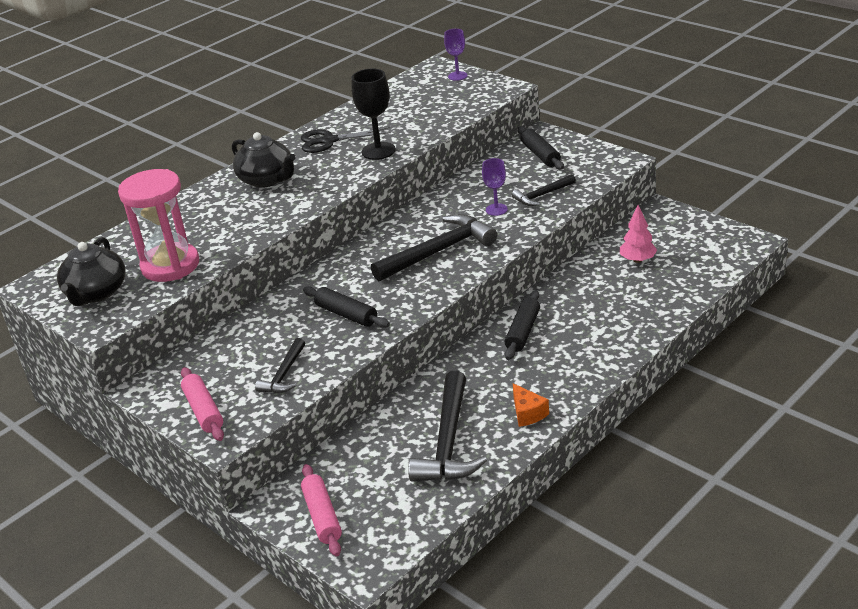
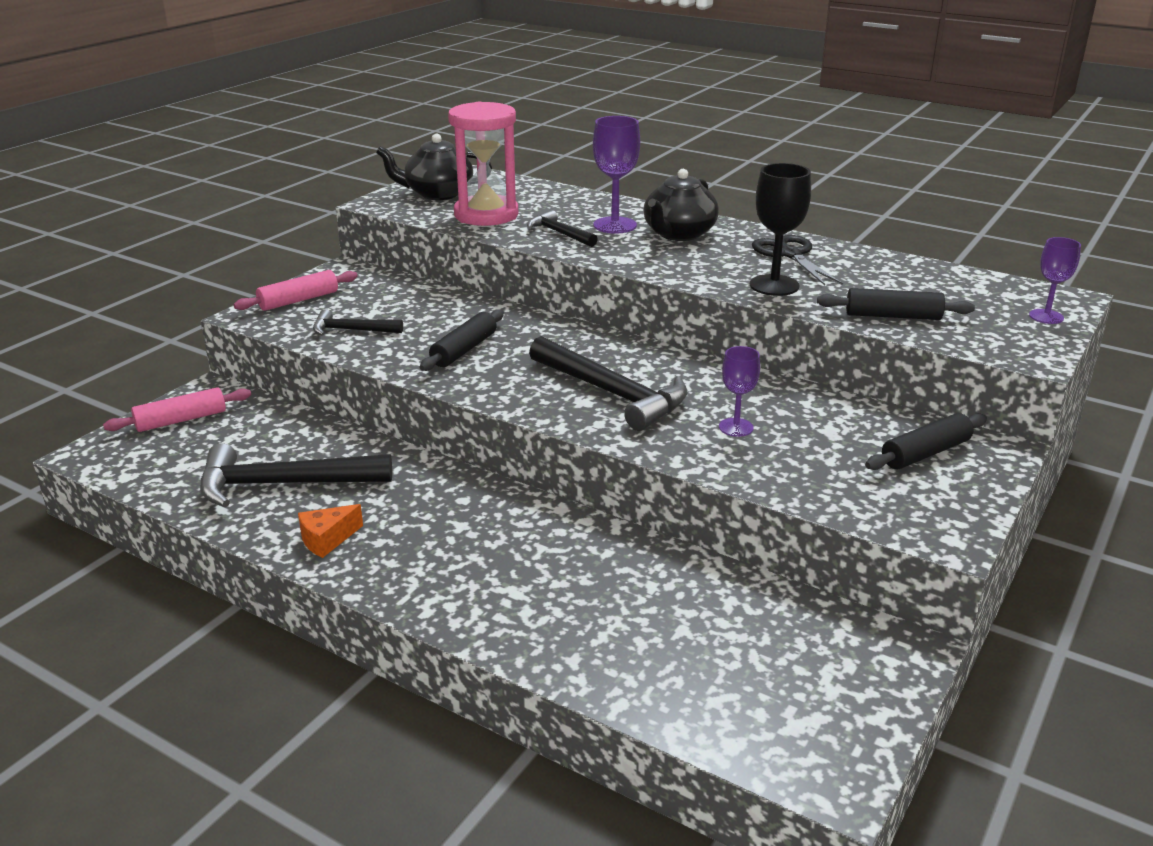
camera: 75 degrees right, 5 degrees down
black rolling pin [505,290,540,360] -> black rolling pin moved to [817,288,975,320]
black hammer [512,174,576,206] -> black hammer moved to [527,210,598,247]
pink tree [620,205,657,263] -> none
none -> purple goblet [593,116,640,234]

